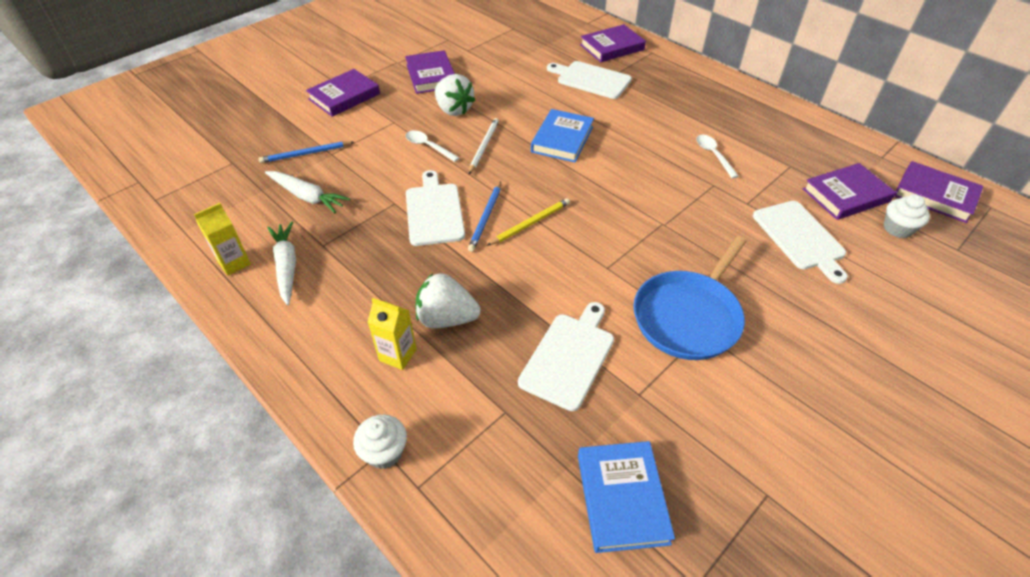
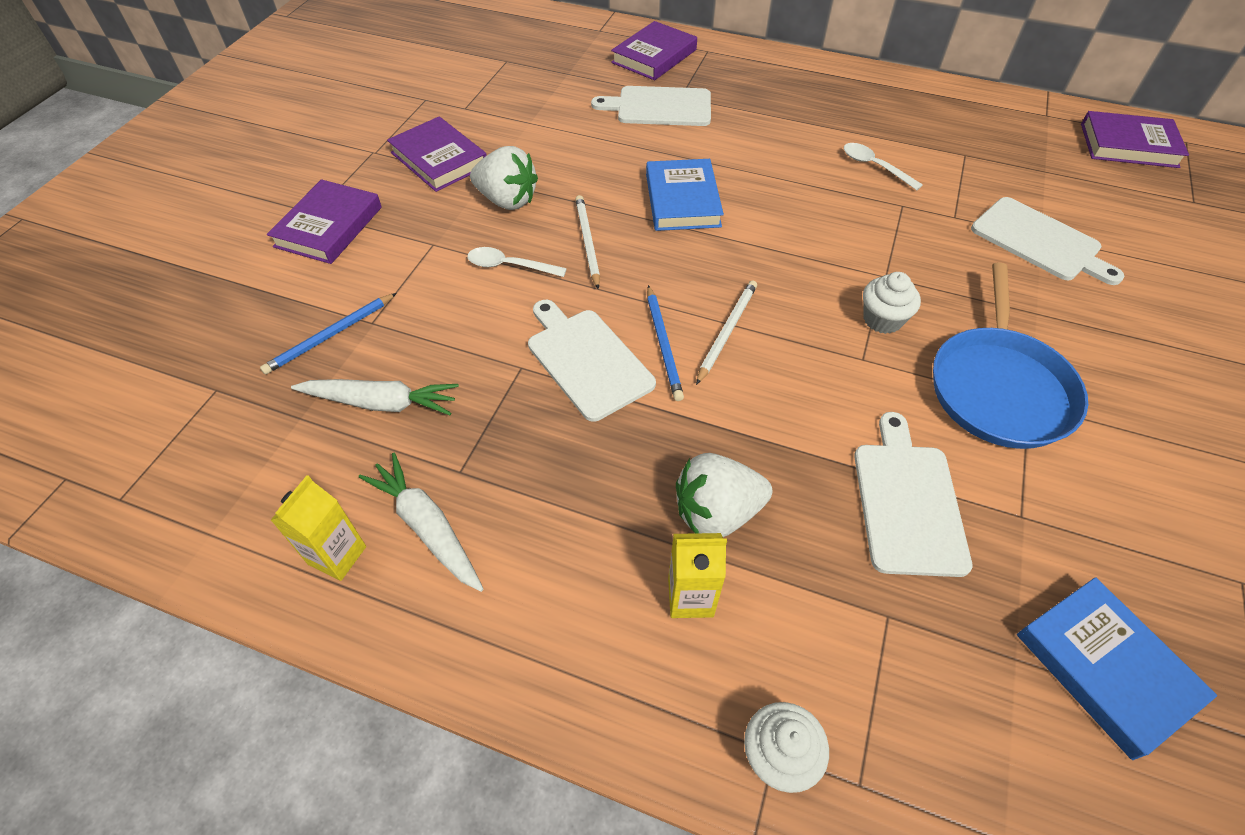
camera: 25 degrees left, 5 degrees up
yellow pencil [487,198,570,246] -> white pencil [696,280,757,385]
purple book [803,163,896,220] -> none
white cupcake [884,194,930,238] -> white cupcake moved to [863,272,921,334]

